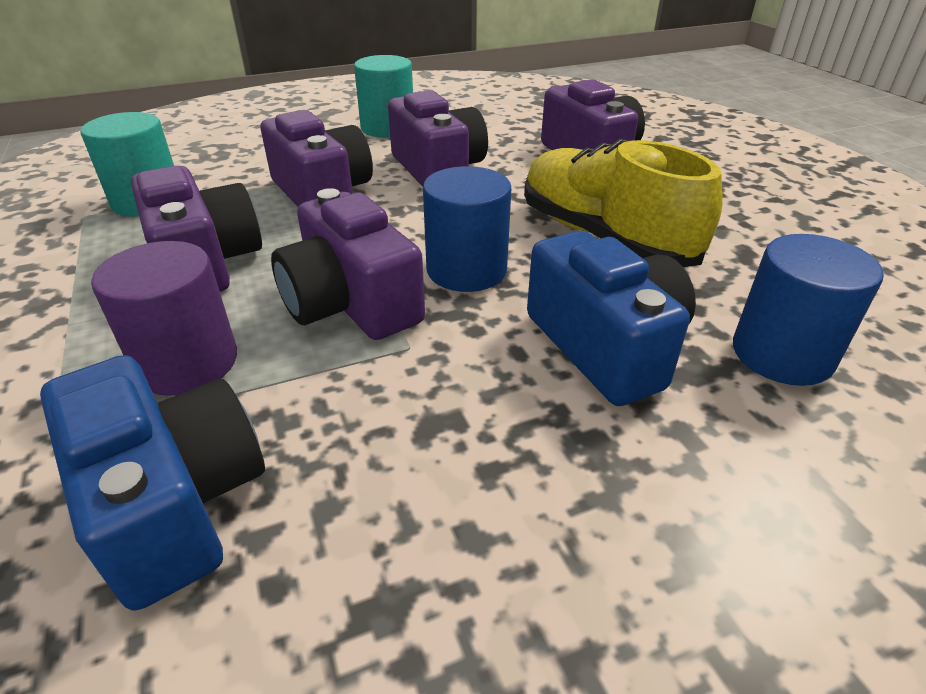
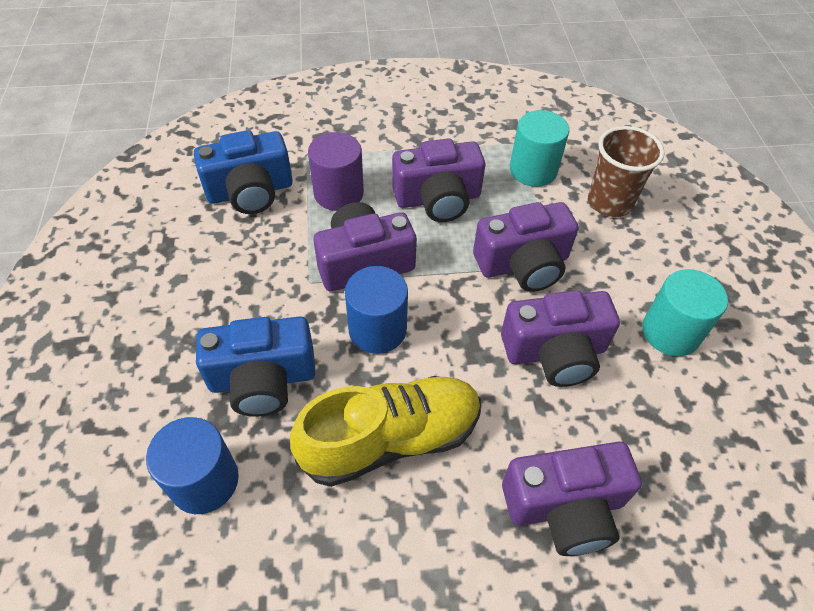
camera: 105 degrees right, 15 degrees up
none -> brown cup [588,126,665,217]

